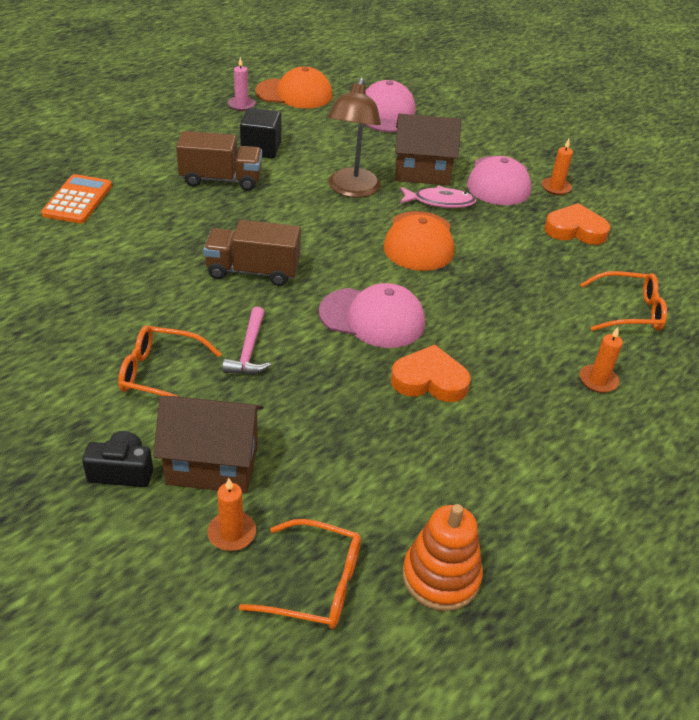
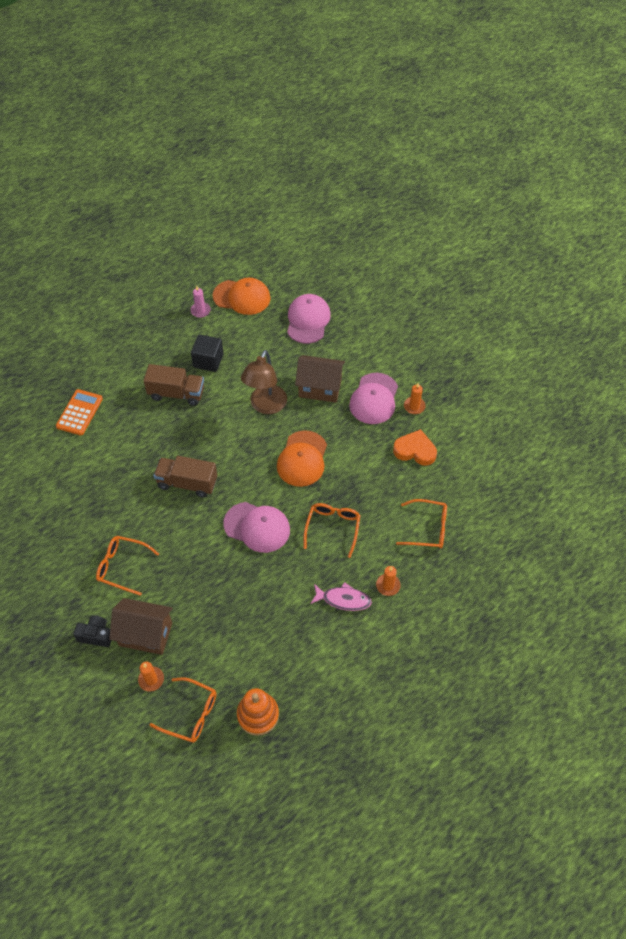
camera: 10 degrees right, 15 degrees up
pink hammer [222,307,271,374] -> none
orange heart [391,344,471,402] -> none
pink fish [400,185,476,208] -> pink fish moved to [310,582,372,611]
none -> orange glasses [304,503,361,558]

